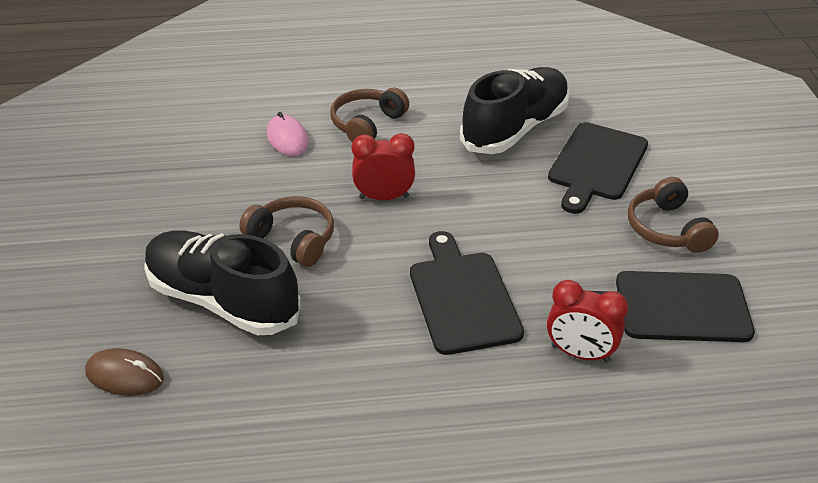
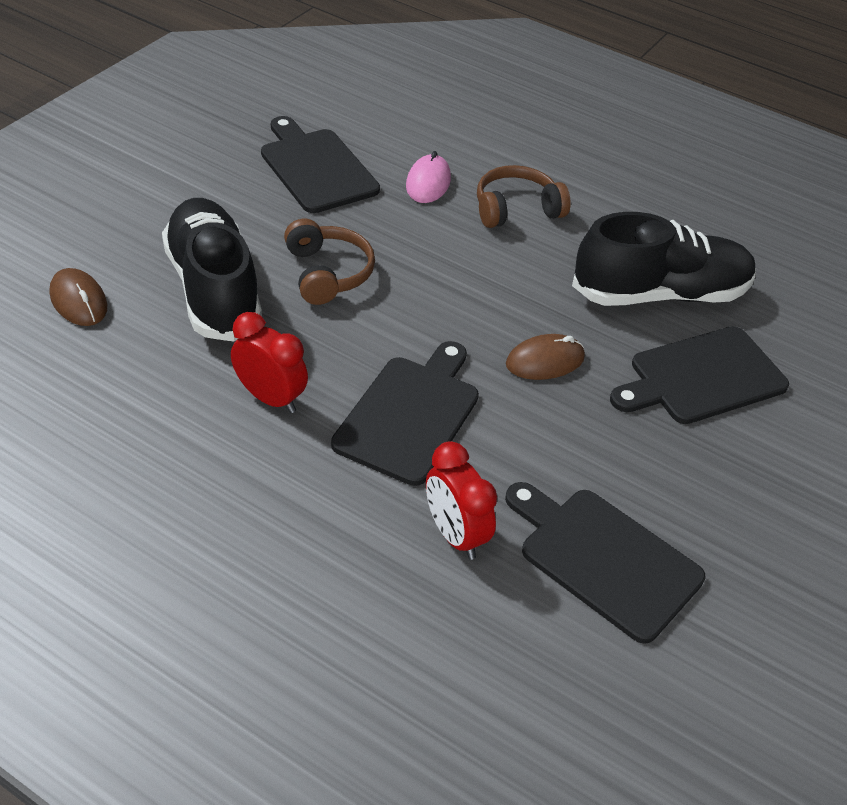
camera: 35 degrees right, 5 degrees up
red clock [351,133,415,200] -> red clock moved to [231,312,308,413]
brown headphones [628,177,719,253] -> none
none -> black cutting board [261,116,380,213]
none -> brown mouse [506,334,585,380]

